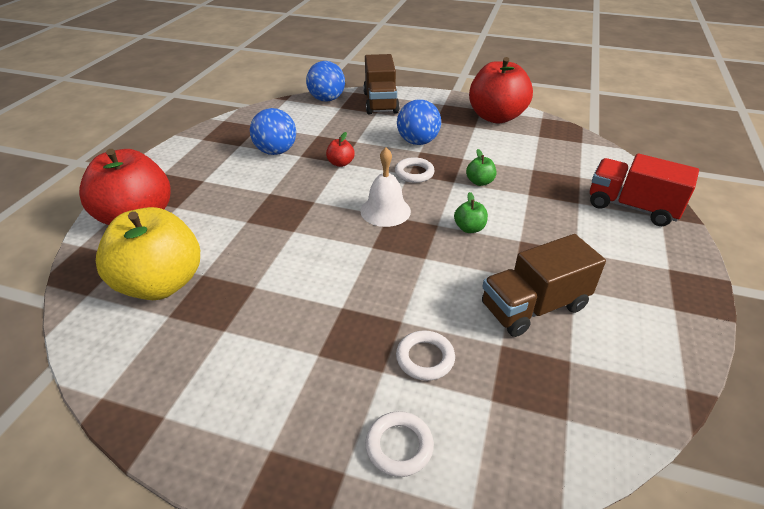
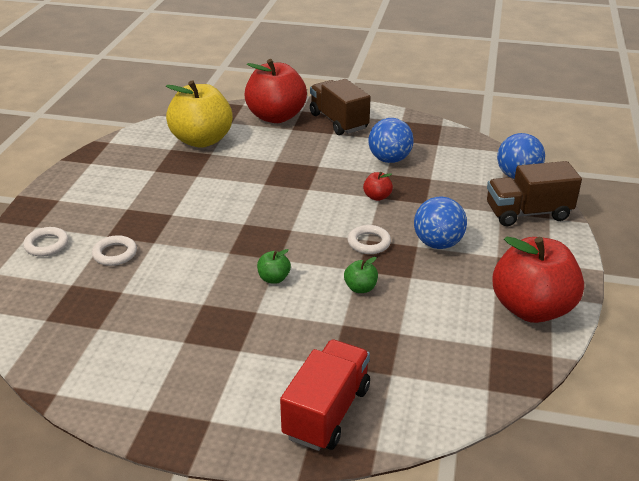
camera: 85 degrees right, 5 degrees down
white bell [361,148,411,227] -> none
brown truck [482,234,606,337] -> brown truck moved to [310,79,371,135]

